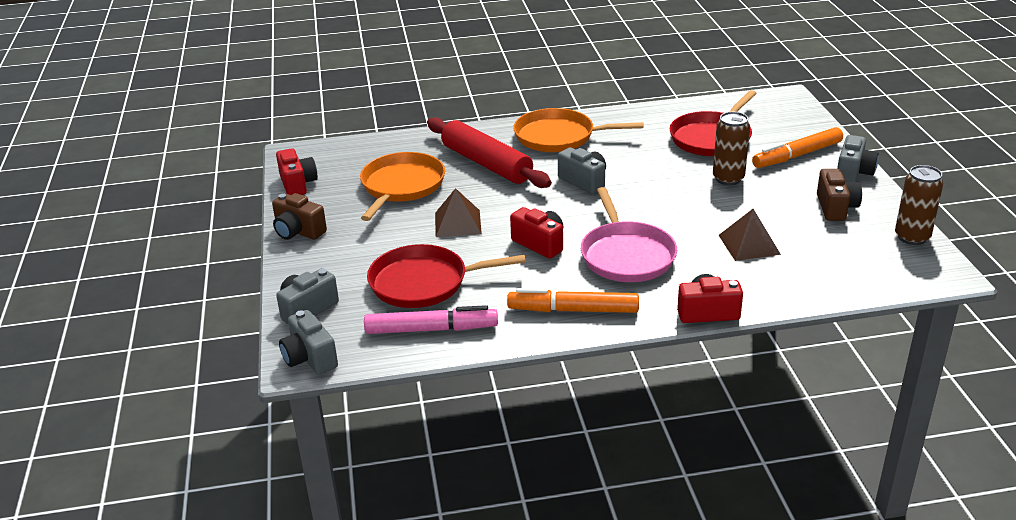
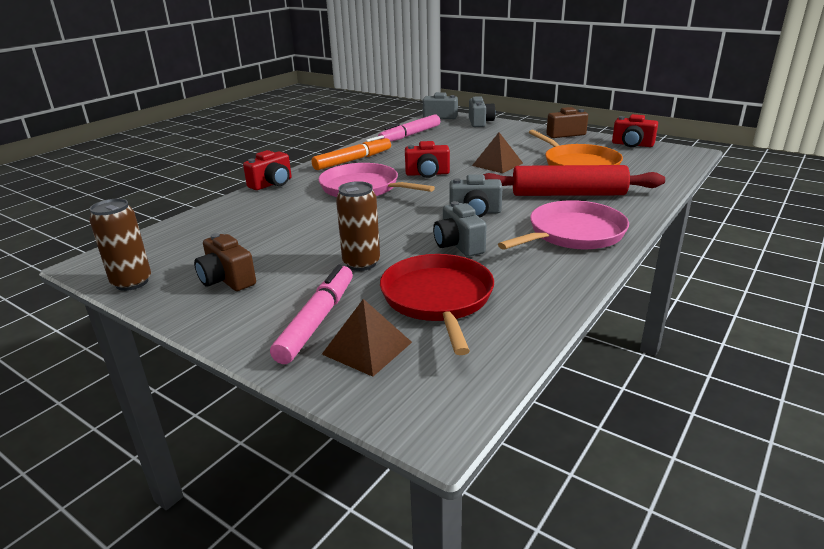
camera: 135 degrees right, 5 degrees down
red pan [367,244,526,308] -> none
orange pan [513,108,644,152] -> pink pan [498,200,629,250]
brown pyramid [719,209,781,261] -> brown pyramid moved to [322,299,412,377]
orange marker [752,127,843,168] -> pink marker [270,264,353,364]
grey camera [837,135,879,182] -> grey camera moved to [433,201,487,257]

